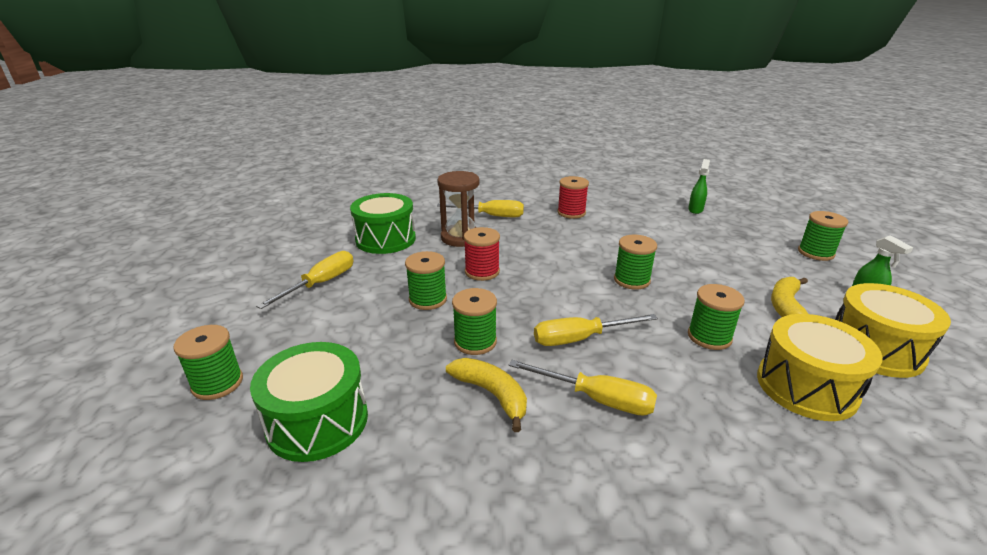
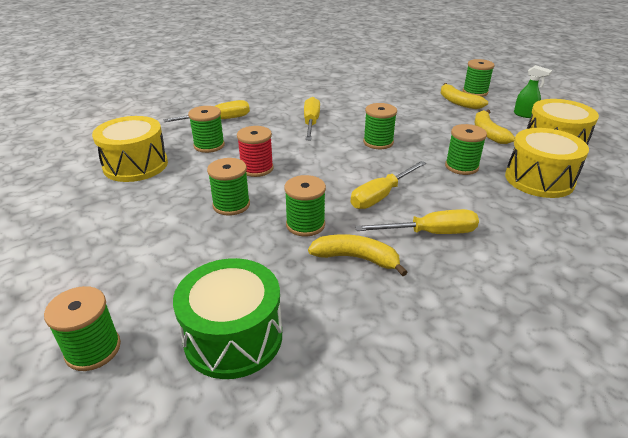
camera: 30 degrees left, 5 degrees up
yellow screwdriver [256,251,353,309] -> yellow screwdriver moved to [304,97,320,140]
green drum [350,193,416,254] -> yellow drum [92,116,168,182]
brown hourglass [437,171,480,247] -> green spool [188,106,225,153]
red spool [557,176,589,219] -> none
green spray bottle [688,159,710,214] -> none
none -> yellow banana [441,83,488,109]

